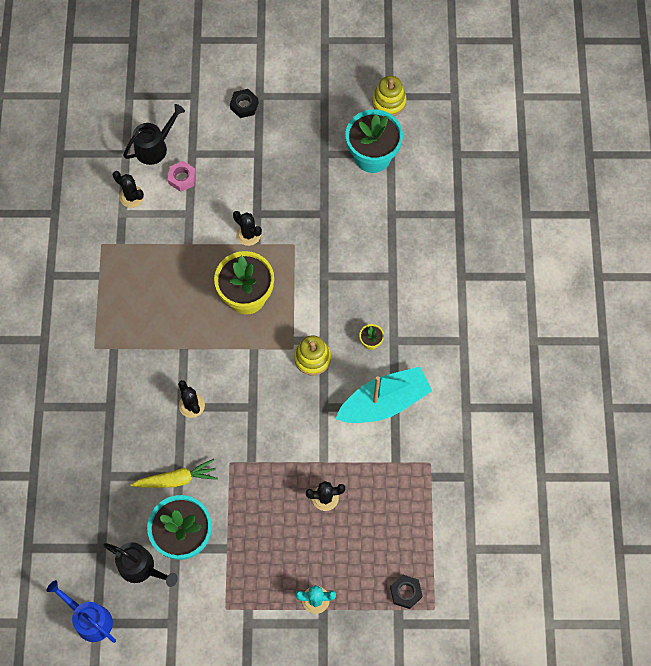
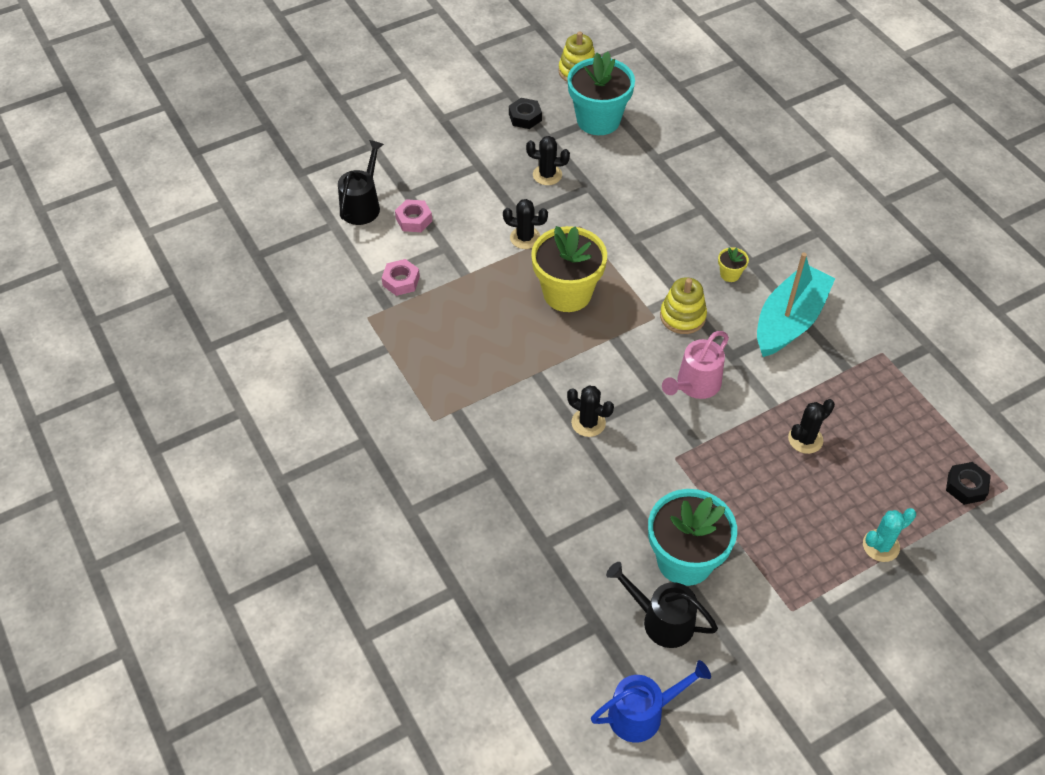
camera: 30 degrees left, 15 degrees down
blue watering can [46,580,116,643] -> blue watering can turned 150 degrees clockwise [591,660,711,743]
black watering can [103,542,178,587] -> black watering can turned 150 degrees counterclockwise [606,562,718,648]
black cactus [113,171,144,208] -> black cactus moved to [526,136,570,185]
yellow carrot [131,459,218,488] -> none
black nut [230,89,259,118] -> black nut moved to [509,98,542,129]
none -> pink nut [382,259,420,296]
none -> pink watering can [662,331,729,399]

